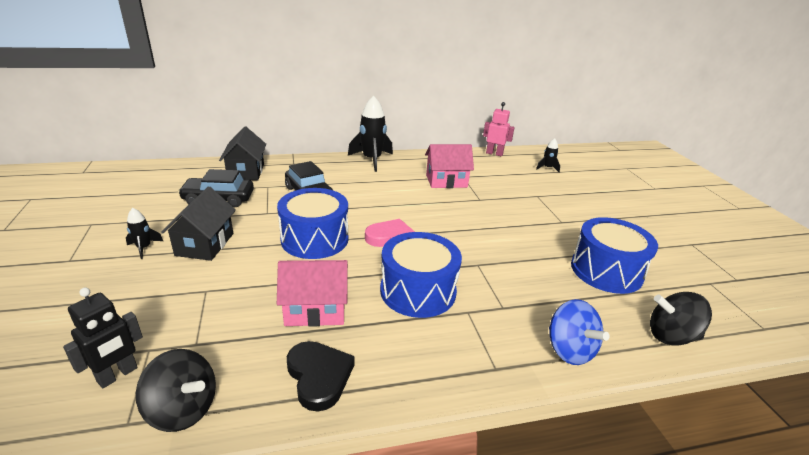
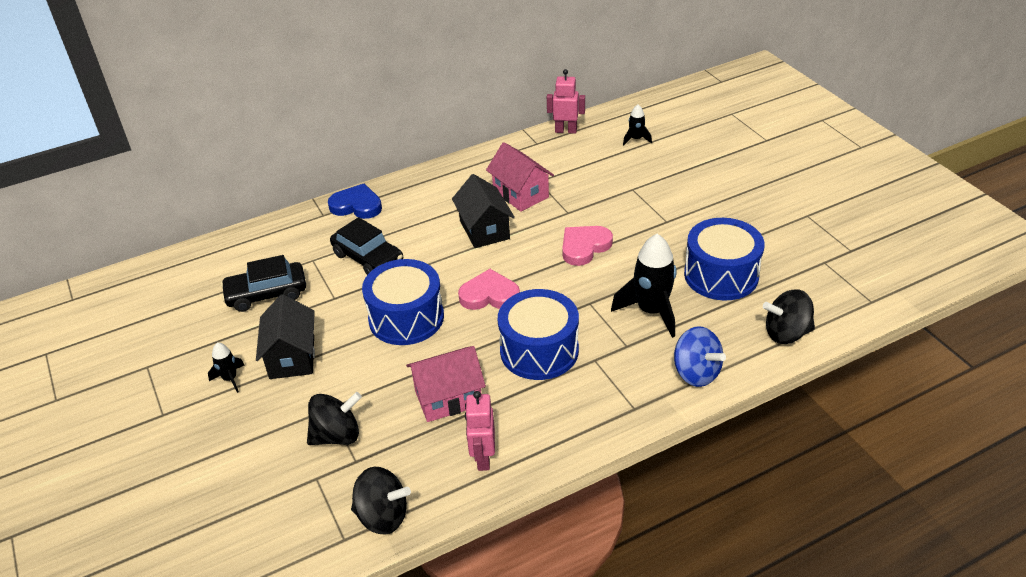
camera: 10 degrees left, 10 degrees up
black robot [63,287,143,388] -> none
black house [219,126,266,181] -> black house moved to [452,174,515,248]
black heart [287,341,355,412] -> pink robot [465,391,495,471]
black rocket [348,96,393,172] -> black rocket moved to [611,234,676,338]
pink house [425,144,474,188] -> pink house turned 75 degrees clockwise [486,142,554,212]
none -> black spinning top [307,392,362,445]
none -> blue heart [328,183,382,219]
none -> pink heart [562,226,613,266]

